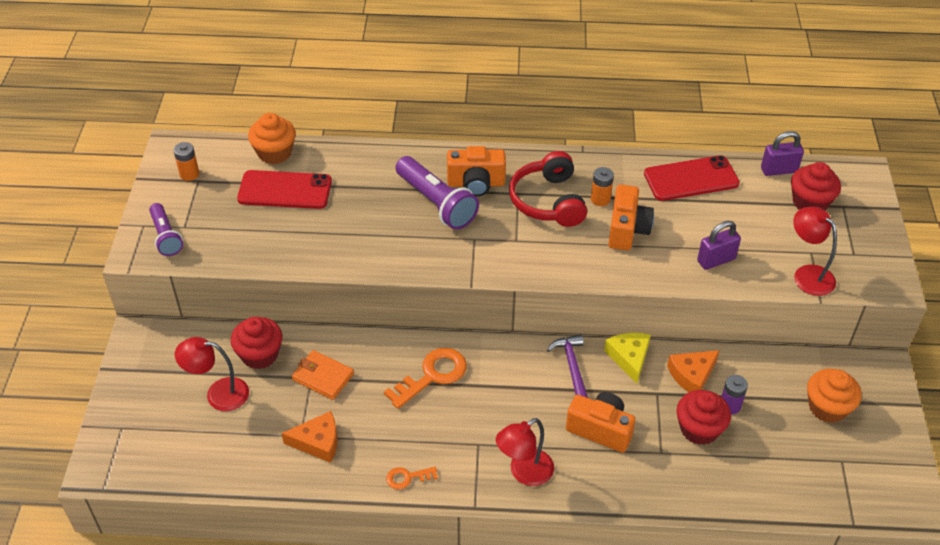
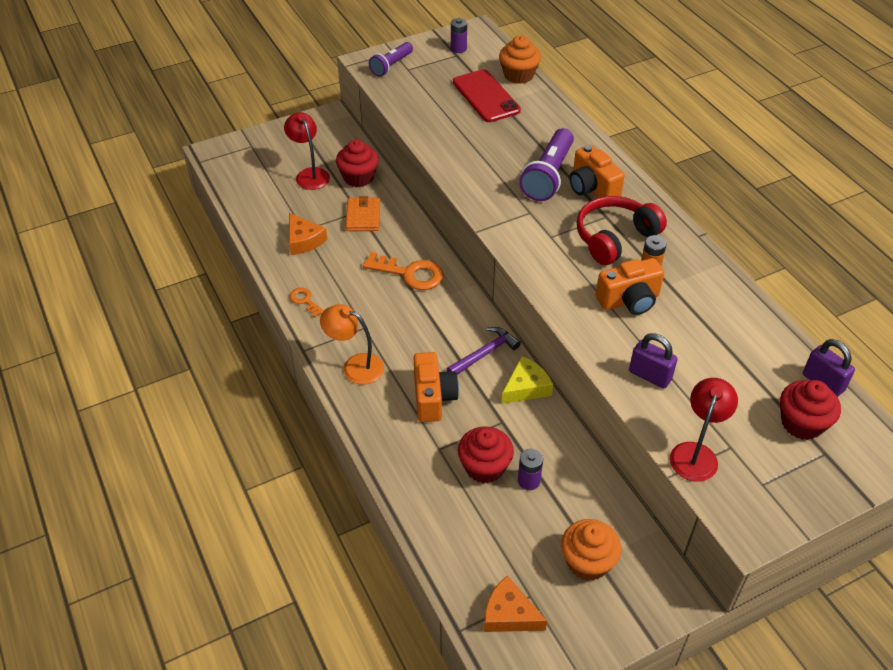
camera: 60 degrees right, 0 degrees up
orange battery [174,142,199,181] -> purple battery [451,18,467,53]
red lamp [496,418,554,486] -> orange lamp [320,304,384,384]
red phone [644,155,740,201] -> none
orange cheese [667,350,720,392] -> orange cheese moved to [484,576,547,632]

